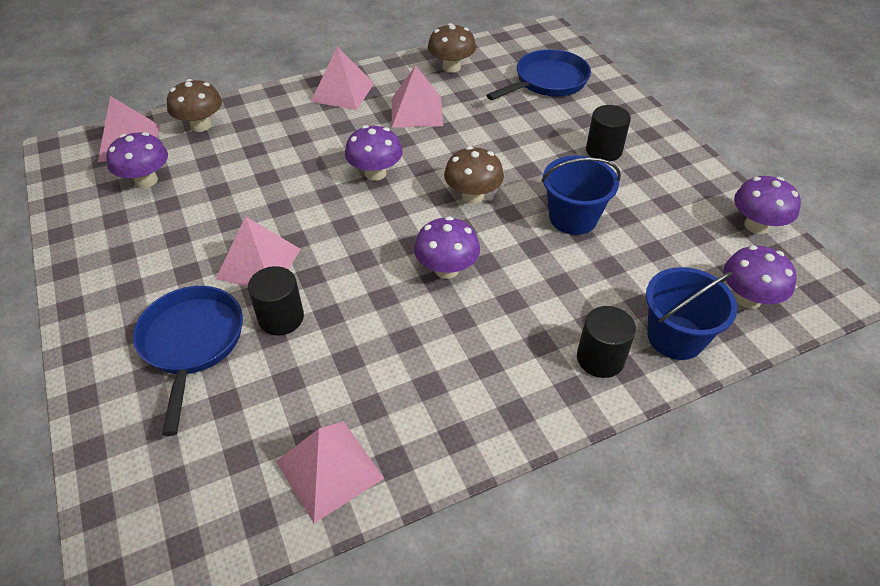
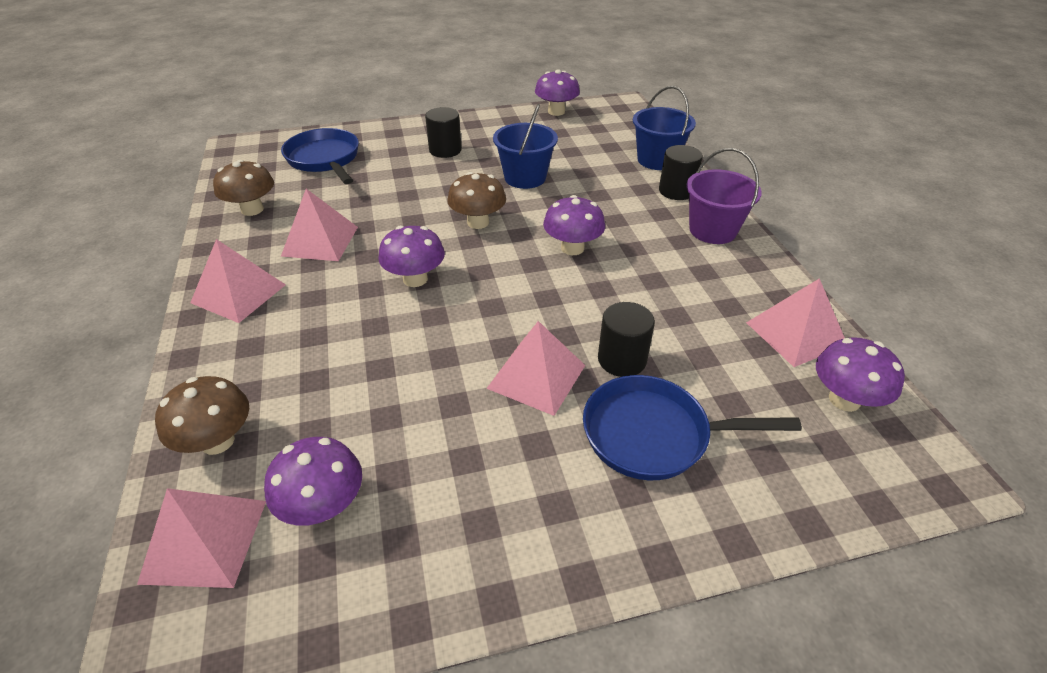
camera: 80 degrees left, 5 degrees down
purple mushroom [723,245,797,309] -> purple mushroom moved to [816,337,905,412]
none -> purple bucket [686,148,762,244]

